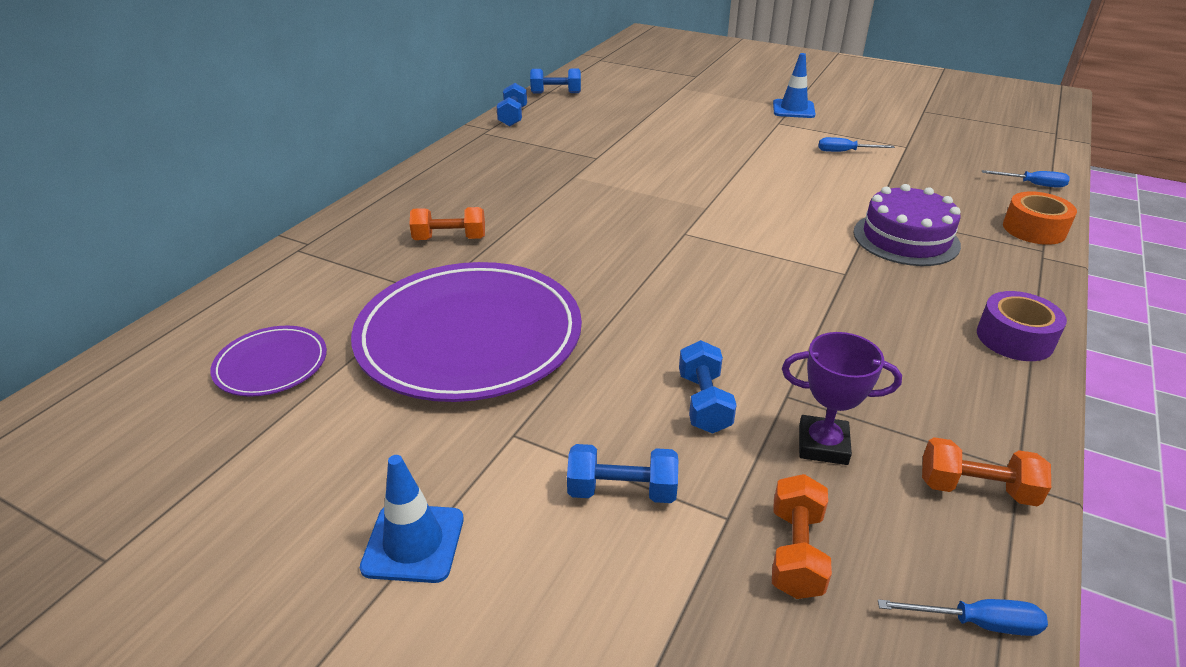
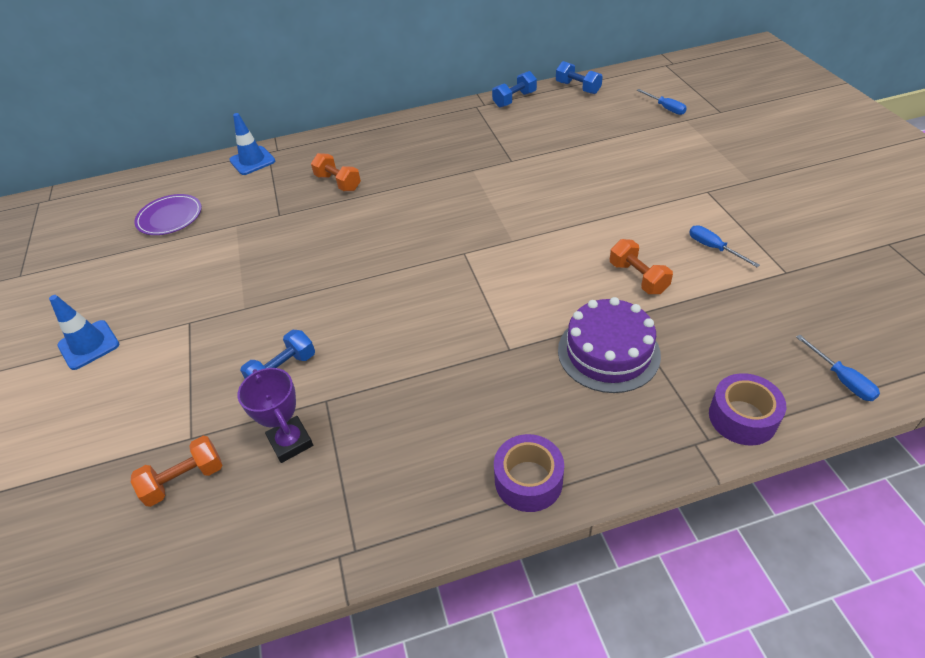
camera: 50 degrees right, 10 degrees up
purple plate [351,262,582,402] -> none
blue dumbbell [567,444,678,503] -> none
blue traffic cone [773,53,815,118] -> blue traffic cone moved to [229,113,275,175]
blue screwdriver [878,599,1048,636] -> blue screwdriver moved to [636,89,687,115]
orange dumbbell [922,437,1051,507] -> orange dumbbell moved to [610,239,673,294]
orange tape [1003,191,1077,245] -> purple tape [709,373,786,446]

